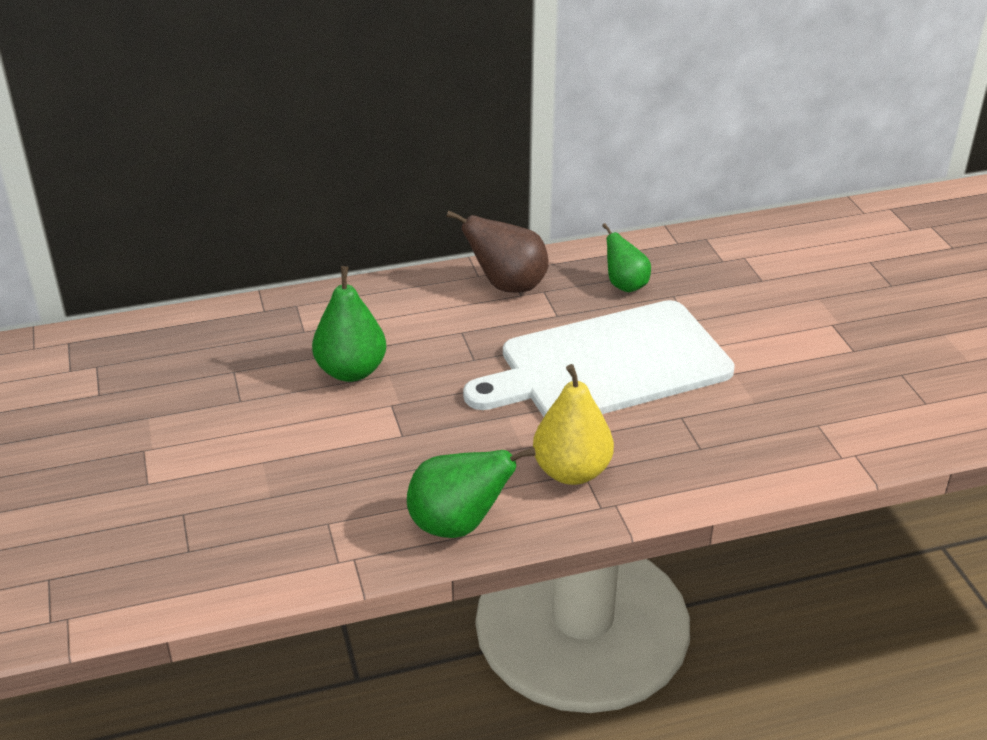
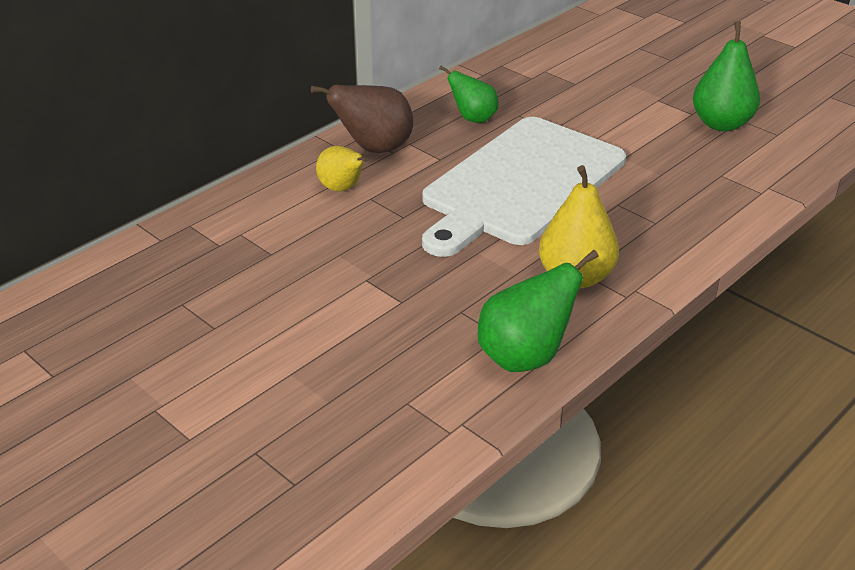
camera: 30 degrees left, 0 degrees up
green pear [312,266,386,382] -> green pear moved to [693,22,760,131]
none -> yellow pear [316,146,368,192]

